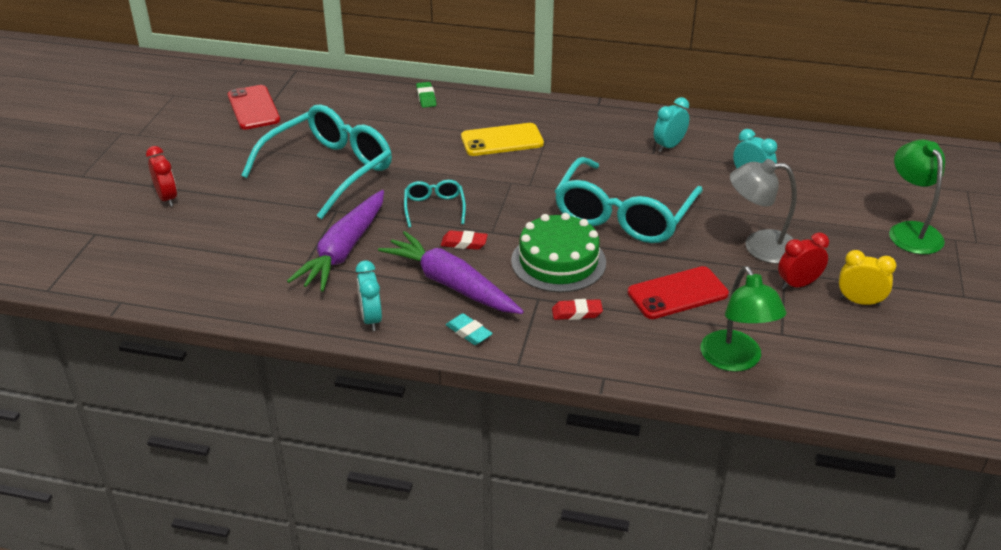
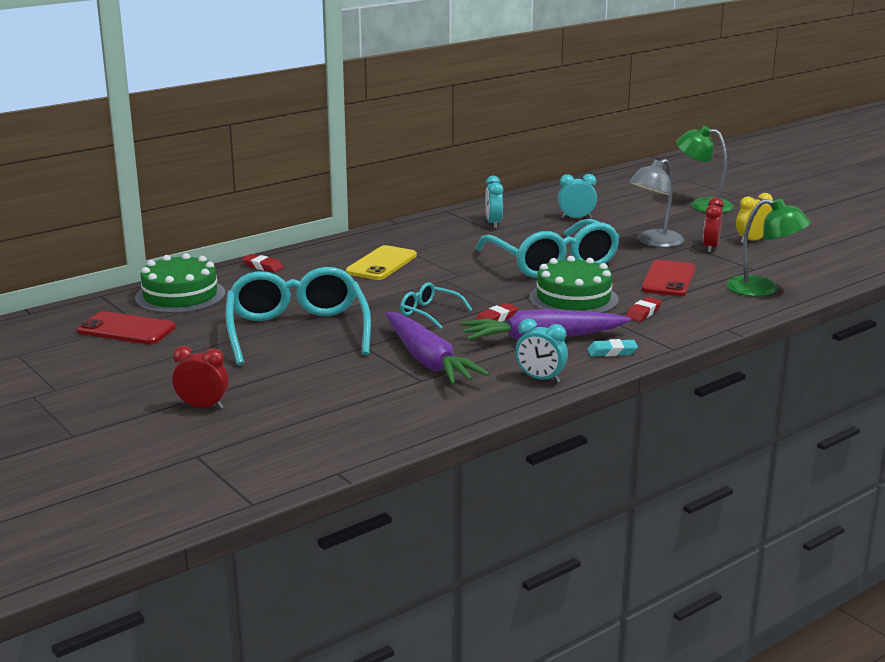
camera: 50 degrees left, 15 degrees down
green eraser [416,82,436,108] -> red eraser [242,254,283,272]
none -> green cake [135,253,225,313]

